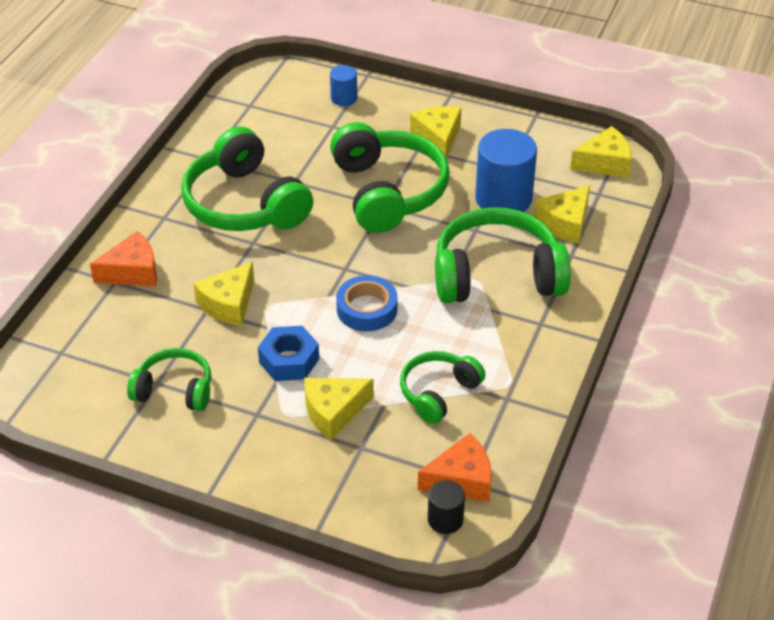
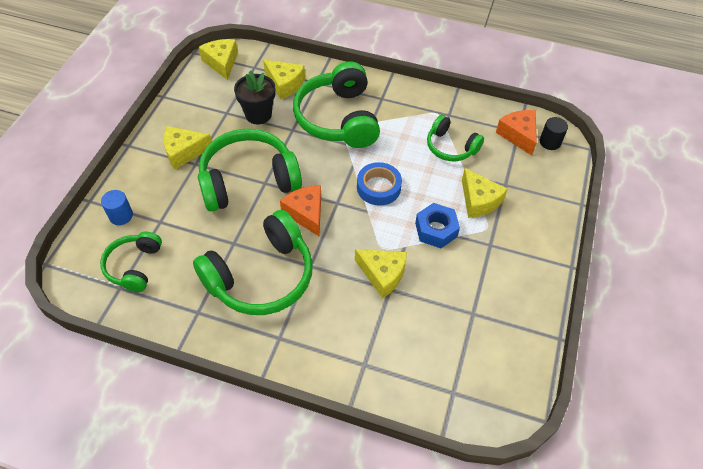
camera: 95 degrees left, 10 degrees up
orange cheese [90,231,157,286] -> orange cheese moved to [280,185,321,236]
green headphones [127,348,211,411] -> green headphones moved to [100,231,162,292]
blue cylinder [475,129,537,212] -> black flower pot [234,70,275,124]

